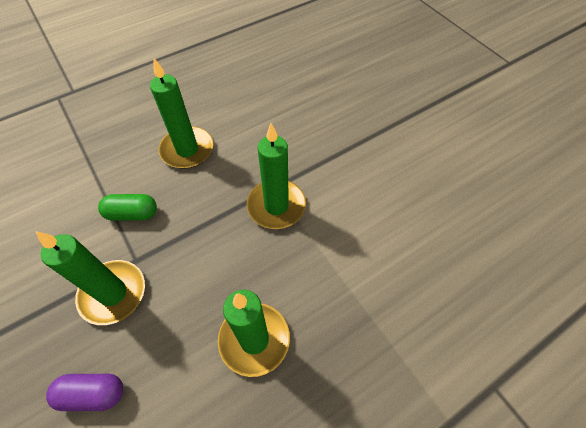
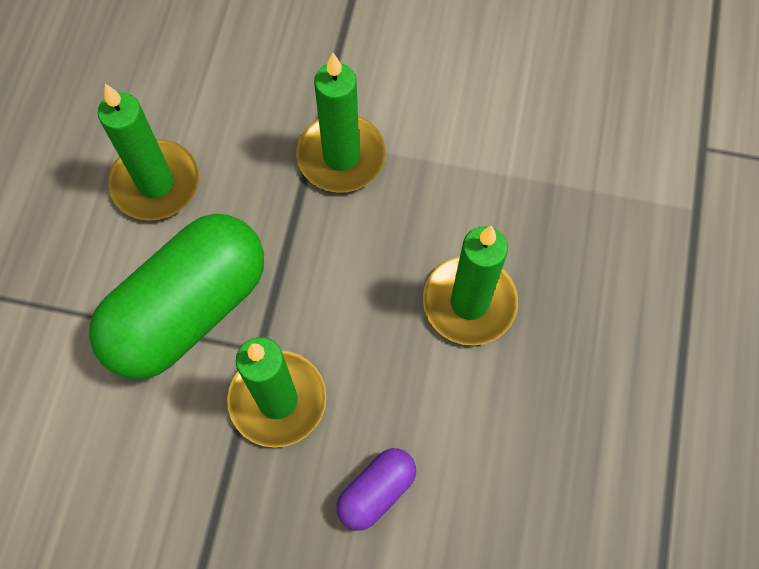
camera: 45 degrees left, 10 degrees up
green capsule [98,194,157,221] -> green capsule [89,214,264,379], size x2.19

